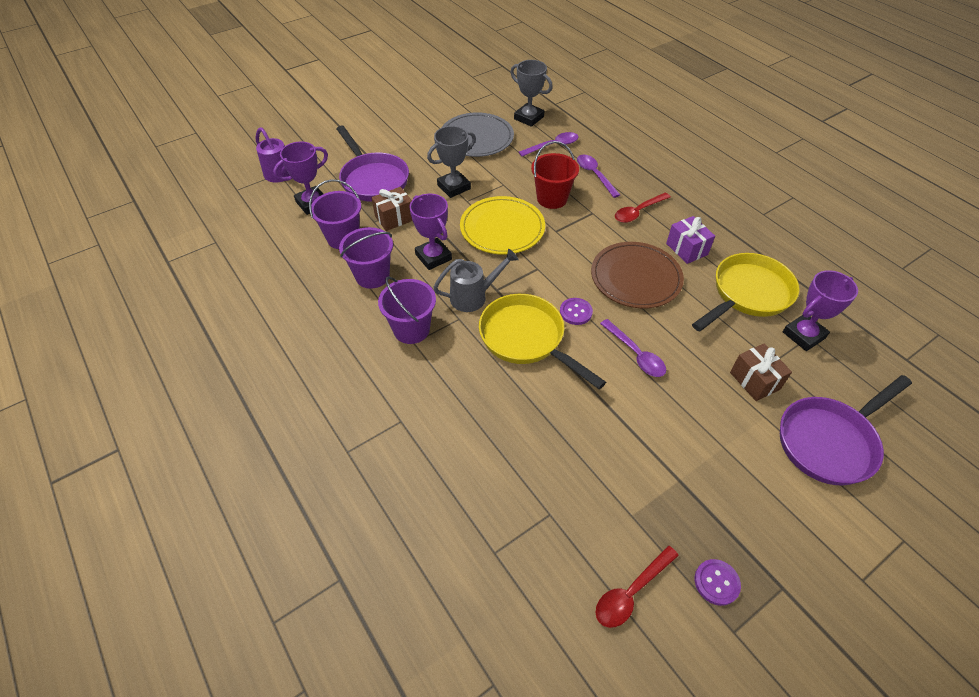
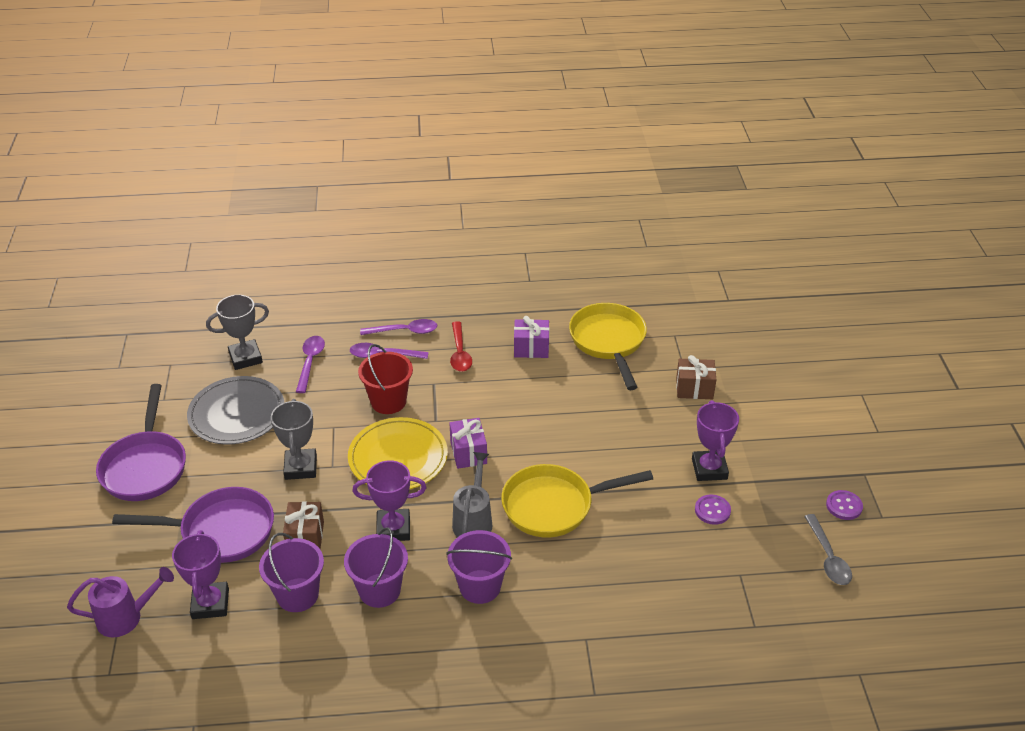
camera: 60 degrees left, 10 degrees down
purple button [560,298,593,325] -> purple button moved to [695,495,731,525]
brown plate [591,242,684,308] -> none
red spoon [595,545,679,628] -> grey spoon [804,514,852,585]
purple spoon [600,319,666,377] -> purple spoon moved to [360,319,437,335]
purple pan [780,375,912,485] -> purple pan moved to [96,384,186,501]
purple trophy [783,270,858,351] -> purple trophy moved to [692,400,739,481]
none -> purple gift [449,418,487,469]

